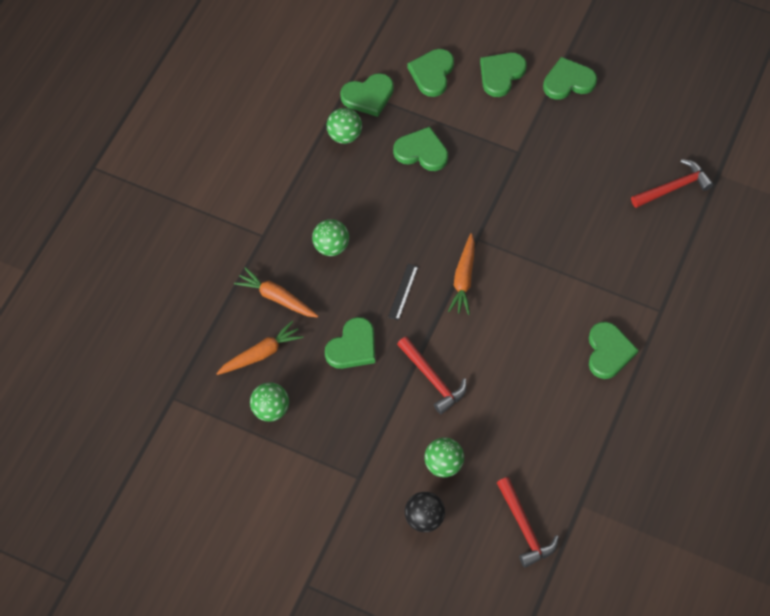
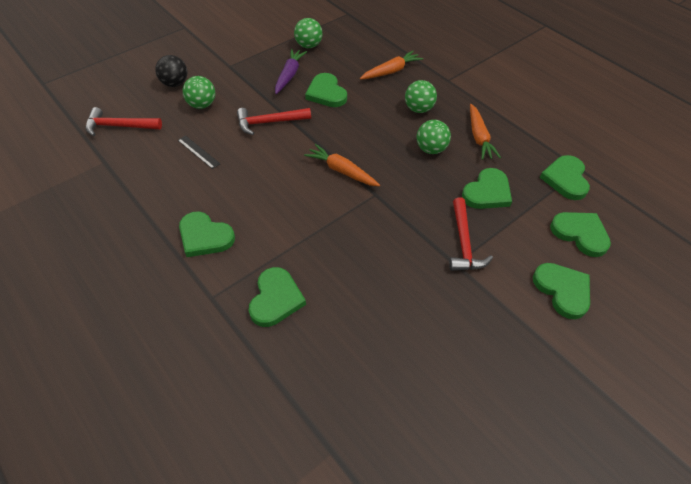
camera: 115 degrees right, 10 degrees down
orange carrot [216,321,304,375] -> orange carrot moved to [470,104,501,160]
green ball [327,108,362,144] -> green ball moved to [417,120,451,154]
black ruler [388,264,418,321] -> black ruler moved to [178,135,220,169]
green heart [543,57,597,100] -> green heart moved to [249,267,306,327]
red hammer [631,159,713,208] -> red hammer moved to [449,197,493,271]
none -> purple carrot [275,49,307,94]

